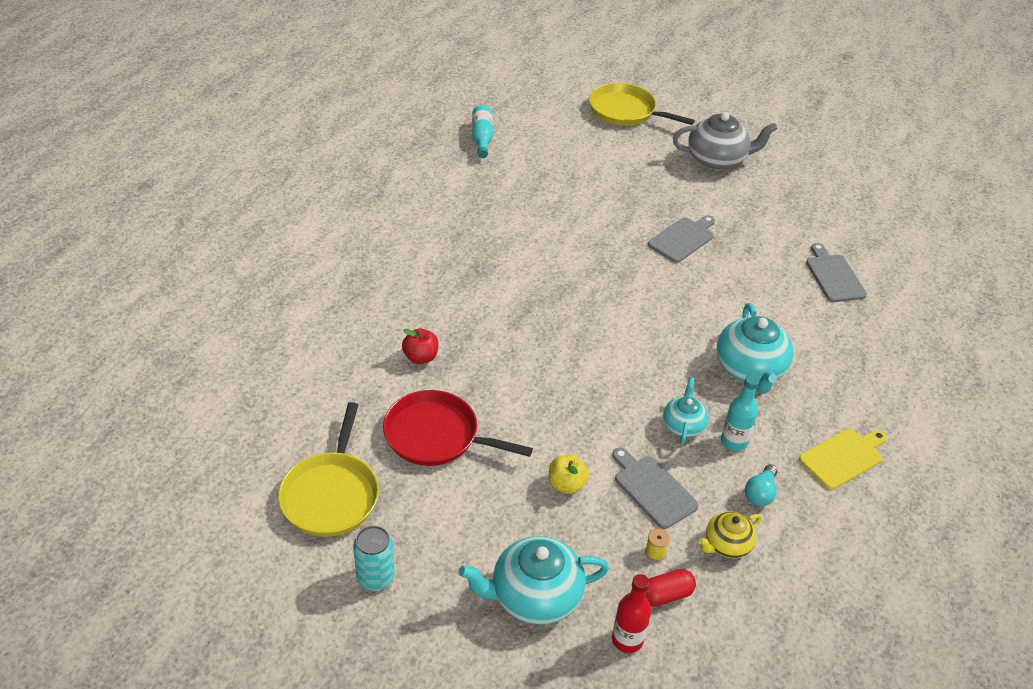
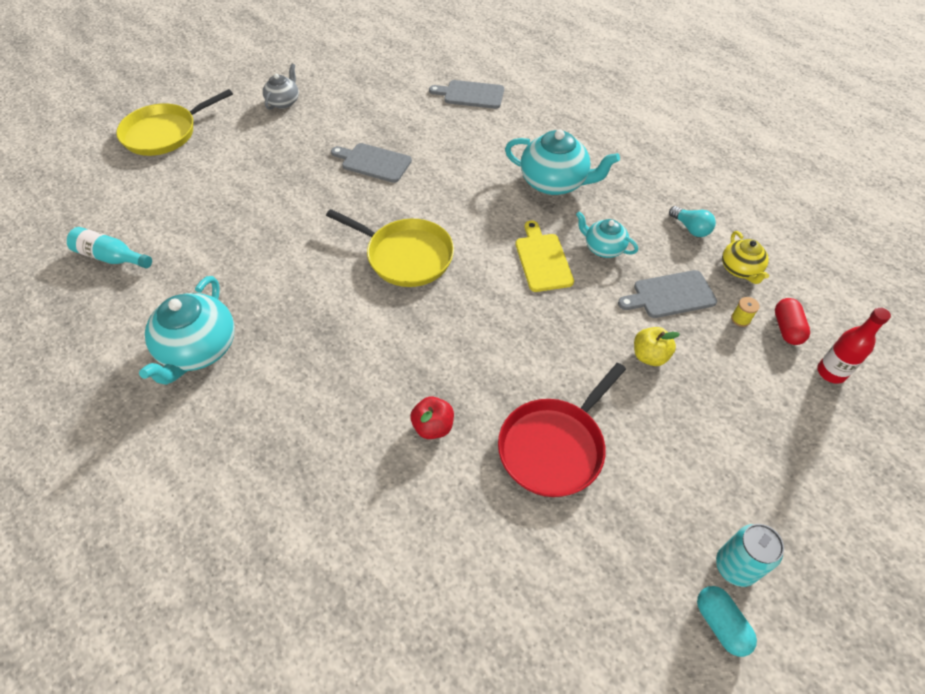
camera: 65 degrees left, 10 degrees up
yellow pan [278,402,379,537] -> yellow pan moved to [326,209,454,287]
turquoise teapot [459,536,609,625] -> turquoise teapot moved to [139,276,235,385]
grey cutting board [648,215,715,263] -> grey cutting board turned 45 degrees counterclockwise [331,143,412,183]
grey teapot [673,112,778,170] -> grey teapot [263,64,299,110], size x0.57
turquoise bottle [721,375,759,451] -> none
yellow cutting board [799,429,887,490] -> yellow cutting board moved to [515,221,574,292]
none -> turquoise capsule [697,586,757,657]

